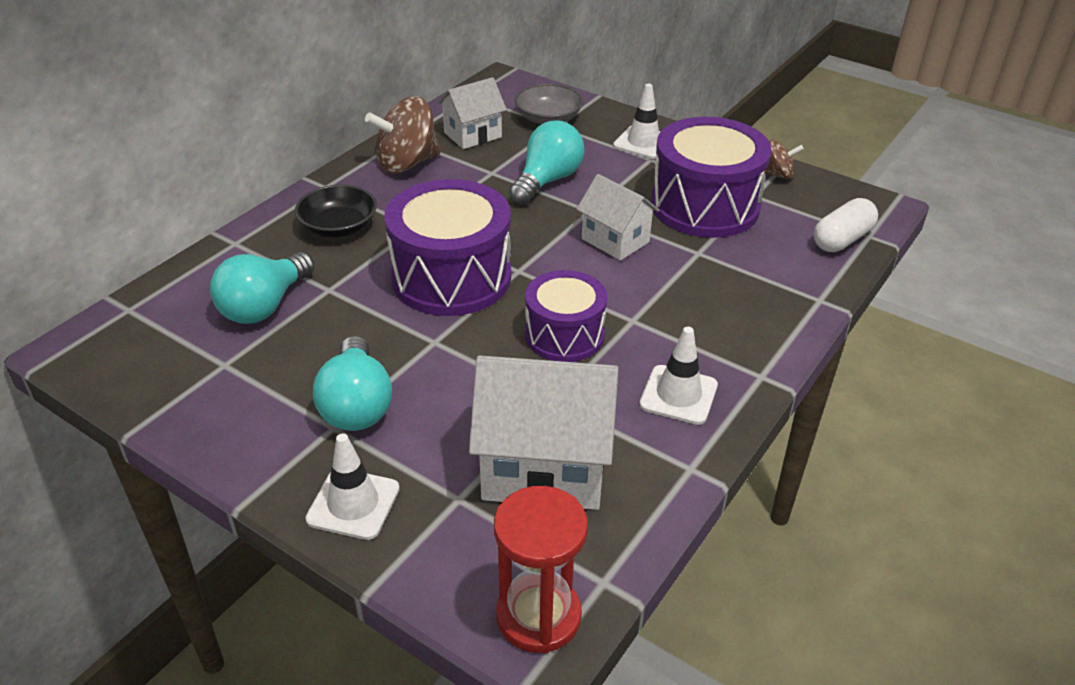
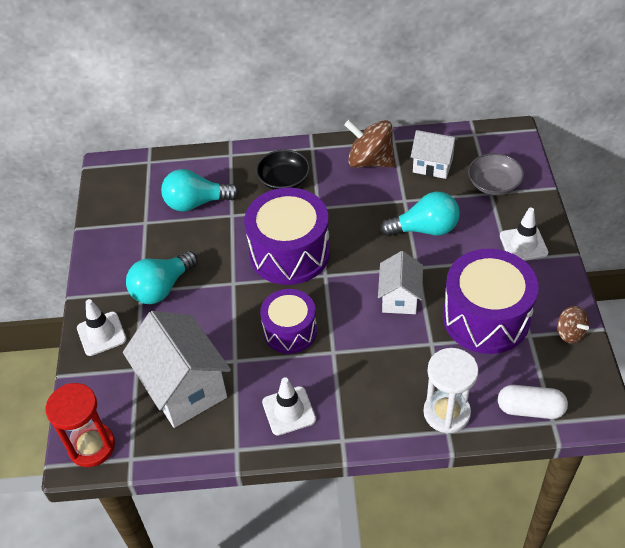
camera: 55 degrees right, 10 degrees up
none -> white hourglass [423,348,478,434]

